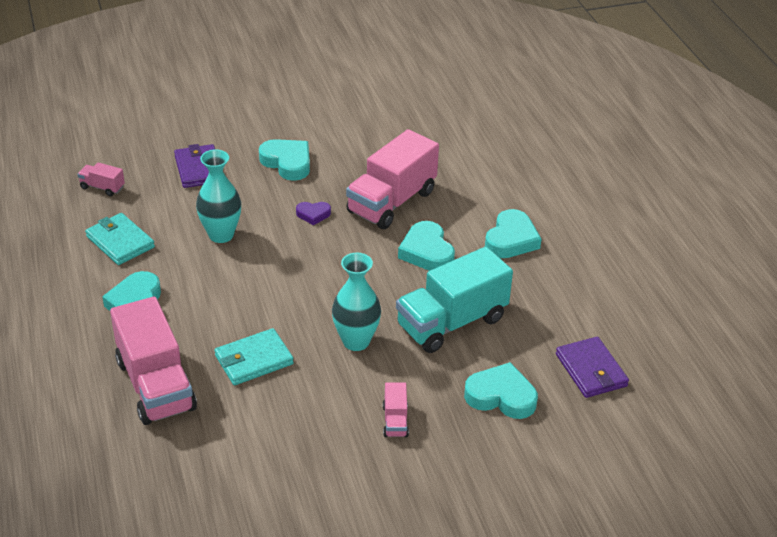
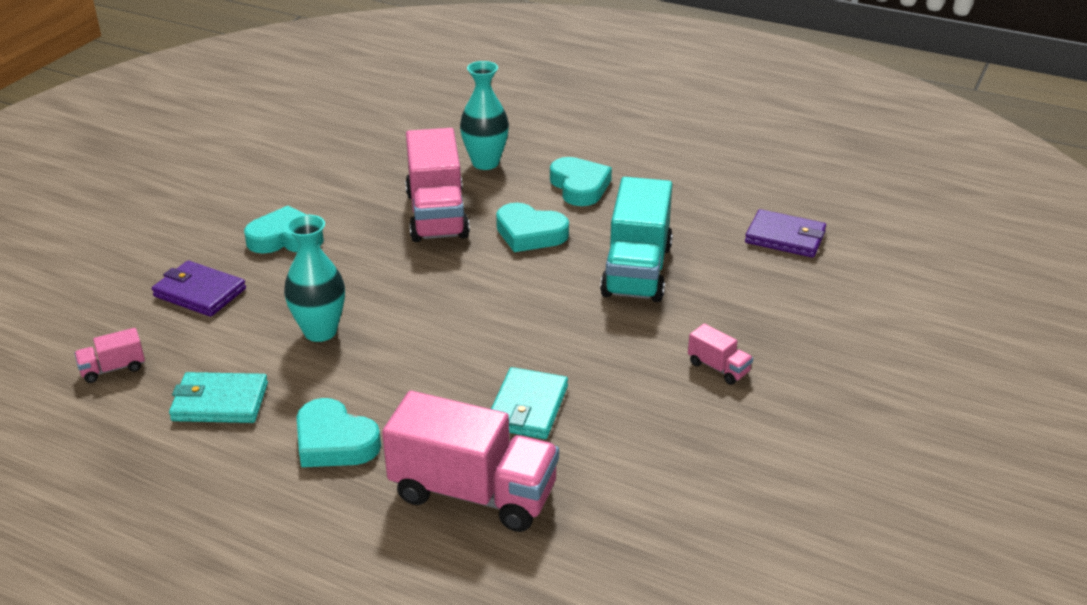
camera: 45 degrees left, 5 degrees down
purple heart [296,202,331,225] -> none
turquoise vase [332,253,381,351] -> turquoise vase moved to [460,61,509,170]
turquoise heart [464,362,538,419] -> none

